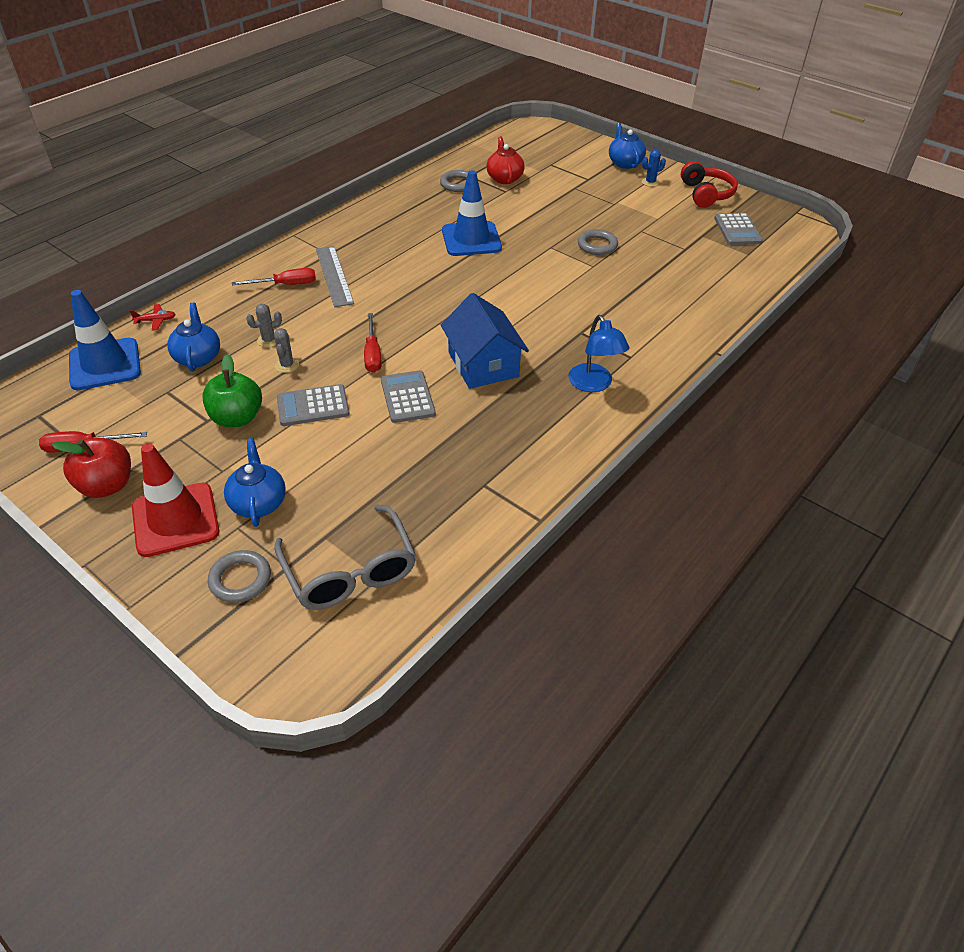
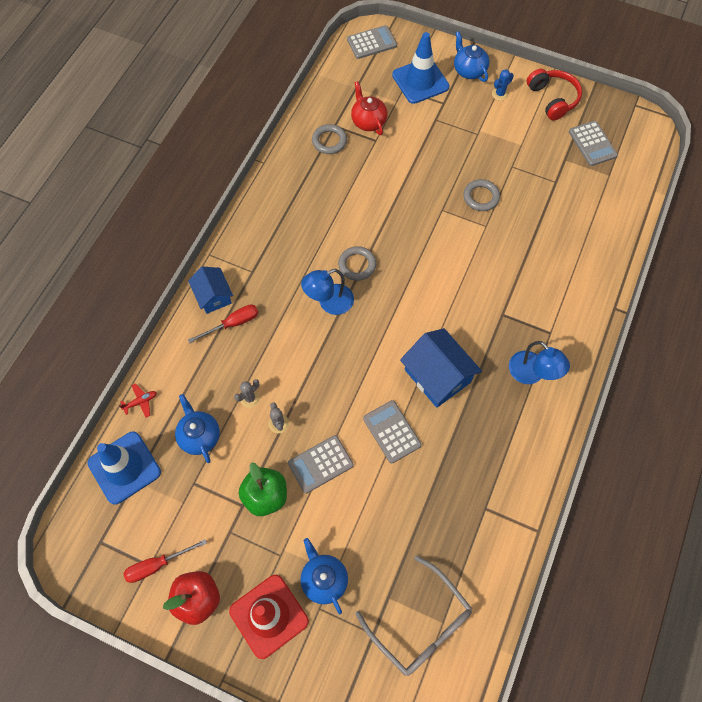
camera: 15 degrees left, 20 degrees up
grey ring [208,550,271,603] -> grey ring moved to [338,246,376,281]
grey ruler [316,246,354,307] -> none
red screwdriver [364,313,382,373] -> none
blue traffic cone [442,170,502,256] -> blue traffic cone moved to [392,32,449,104]
none -> blue house [188,267,233,314]
none -> blue lamp [301,269,354,315]
none -> grey calculator [347,25,397,59]

